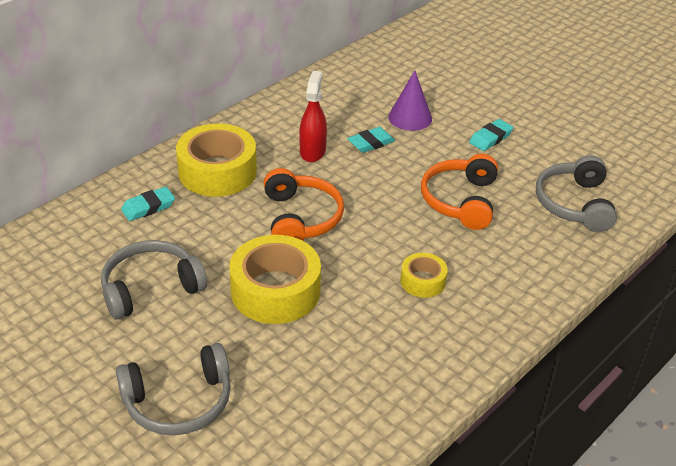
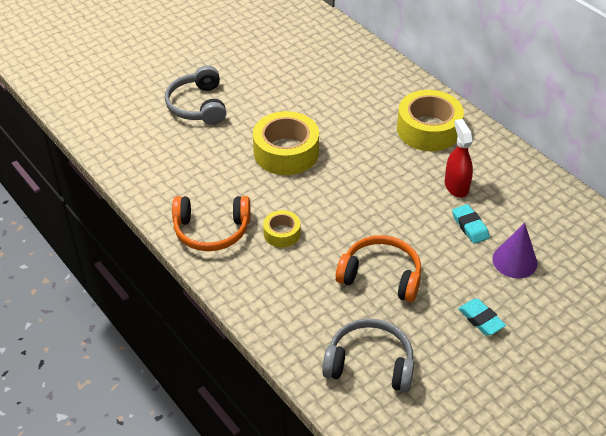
camera: 100 degrees right, 5 degrees up
grey headphones [101,240,207,320] -> none
turquoise eraser [121,187,175,221] -> none
orange headphones [264,168,344,241] -> orange headphones moved to [172,196,250,251]
red spray bottle [299,71,327,162] -> red spray bottle turned 120 degrees counterclockwise [444,119,473,198]

